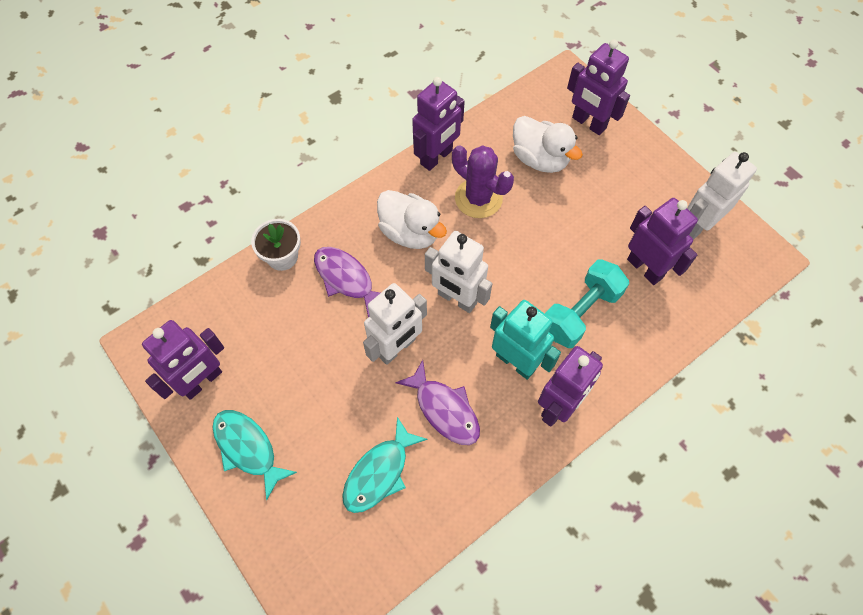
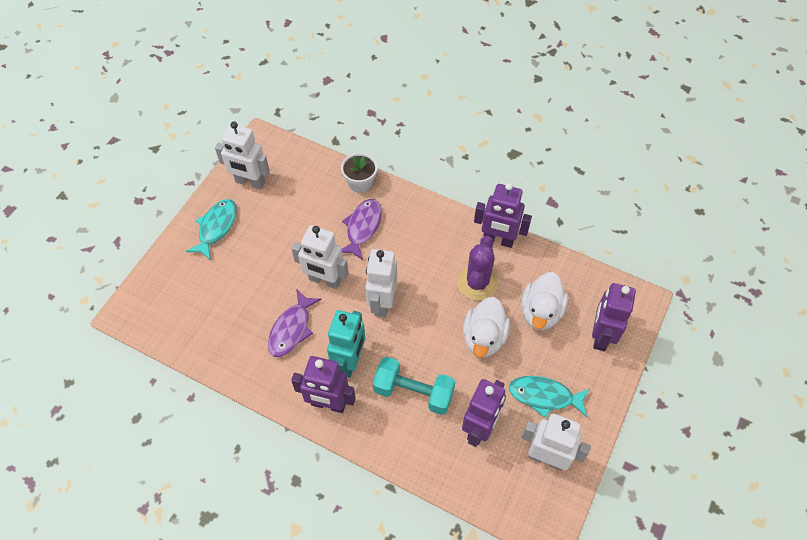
camera: 65 degrees right, 5 degrees down
purple robot [142,320,224,400] -> white robot [215,122,270,190]
turquoise fish [342,417,428,513] -> turquoise fish moved to [509,376,590,418]
white duck [377,190,447,249] -> white duck moved to [463,297,510,357]

